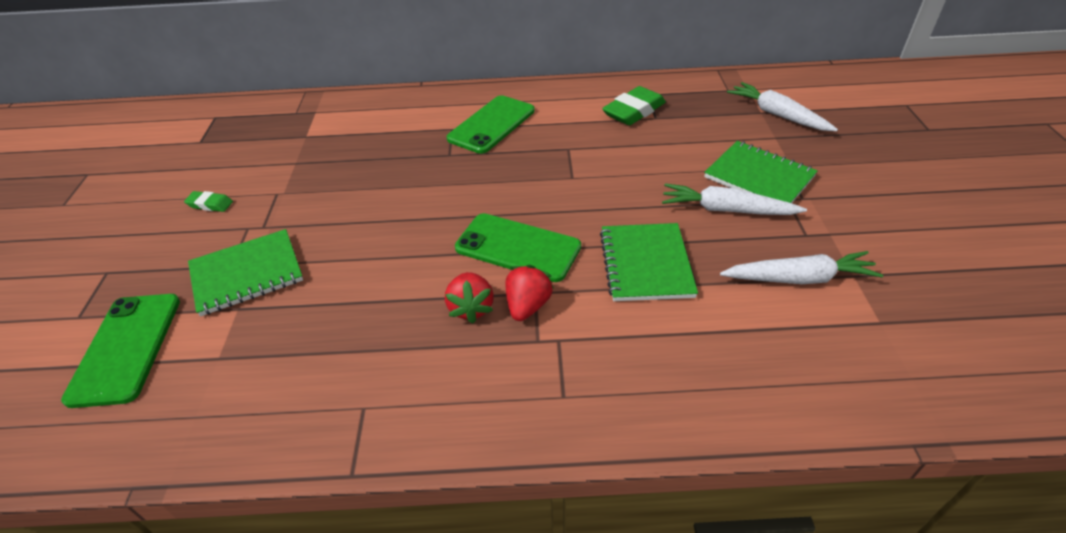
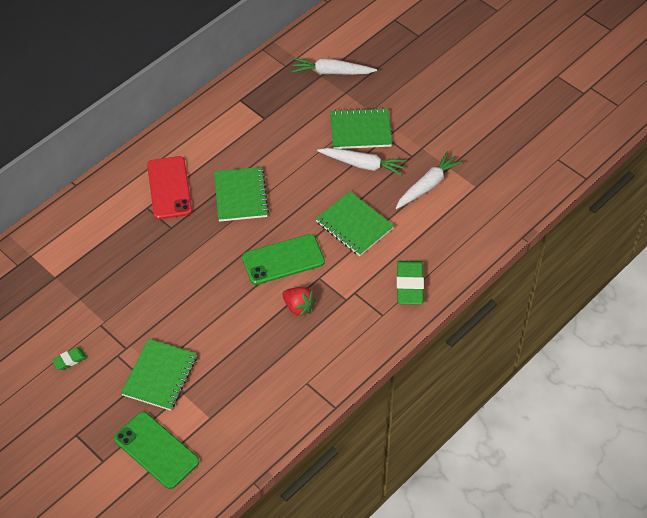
camera: 45 degrees left, 10 degrees up
green phone [447,95,535,154] -> red phone [147,156,192,219]
red strawberry [506,265,554,321] -> none
green eraser [602,86,666,125] -> green eraser moved to [396,261,424,305]
white carrot [662,183,807,215] -> white carrot turned 135 degrees counterclockwise [317,148,406,176]
none -> green notebook [214,167,269,222]

